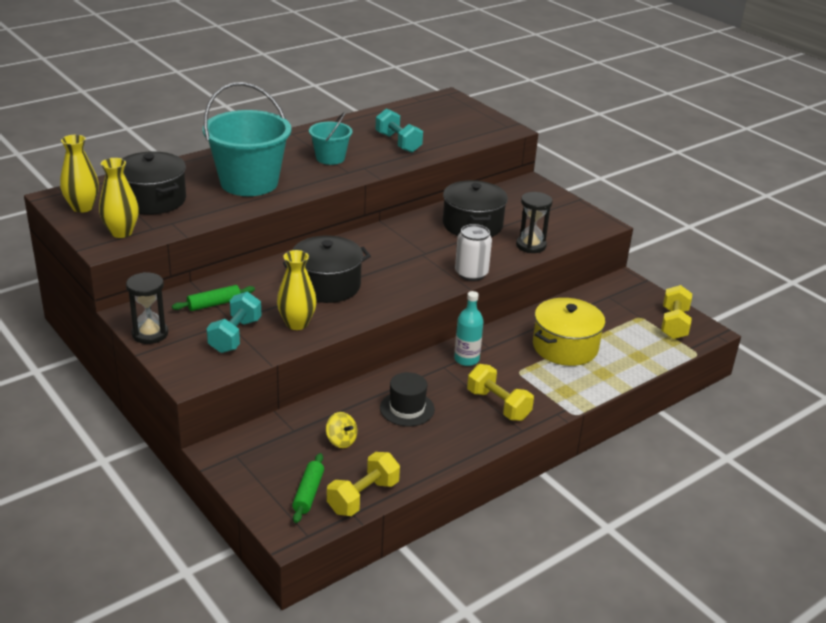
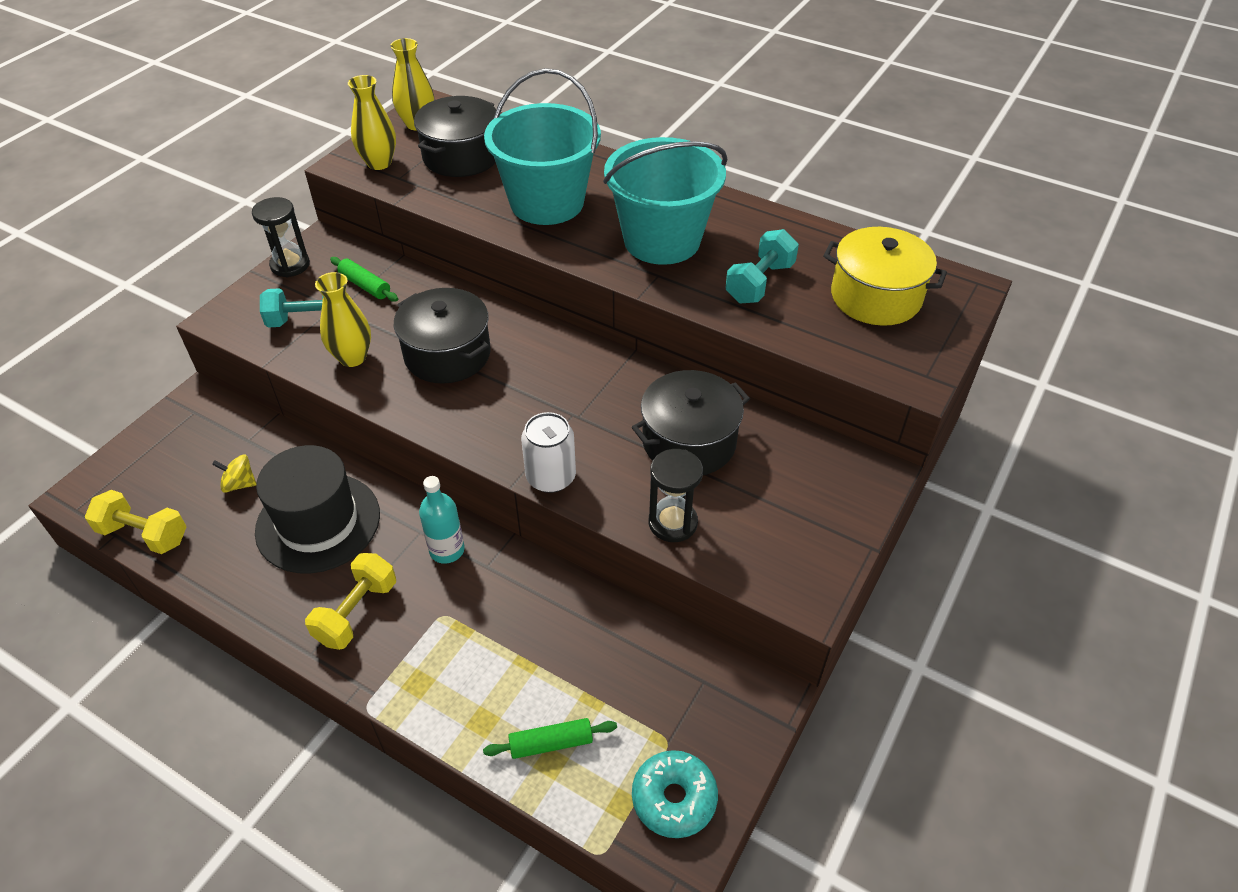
camera: 70 degrees right, 15 degrees up
green rolling pin [292,453,324,523] -> green rolling pin moved to [483,718,617,759]
turquoise bucket [309,112,353,165] -> turquoise bucket [603,137,728,265], size x1.89
yellow spinning top [326,412,357,448] -> yellow spinning top turned 75 degrees clockwise [212,455,257,493]
black hat [380,372,435,426] -> black hat [255,445,380,574], size x1.75
yellow pot [533,298,605,366] -> yellow pot moved to [823,227,947,326]
yellow dumbbell [661,285,692,339] -> turquoise donut [632,750,718,838]

